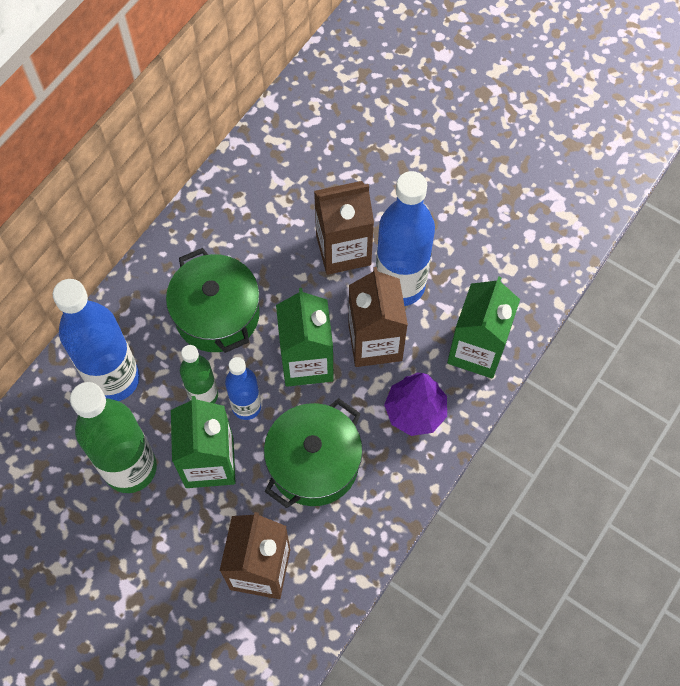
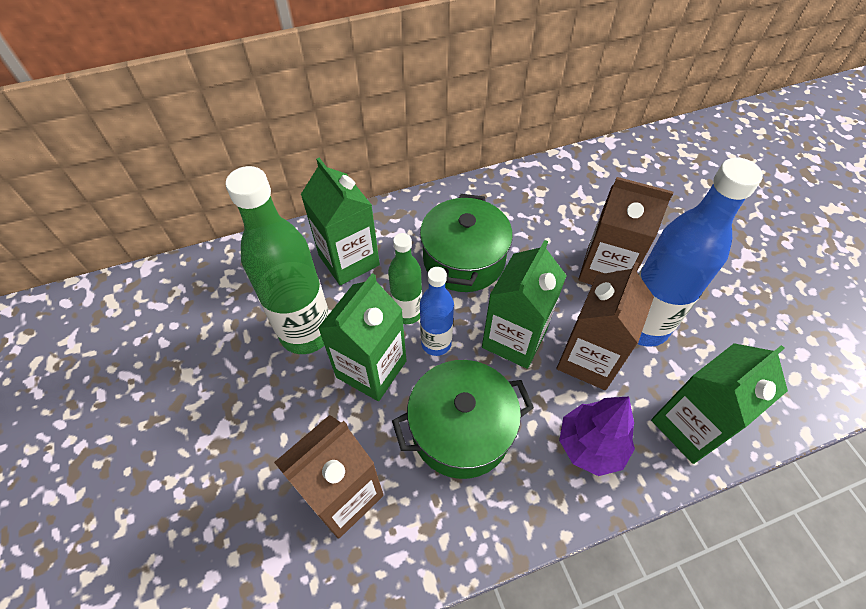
camera: 35 degrees right, 10 degrees down
blue bottle [53,279,140,401] -> green carton [301,158,380,285]

